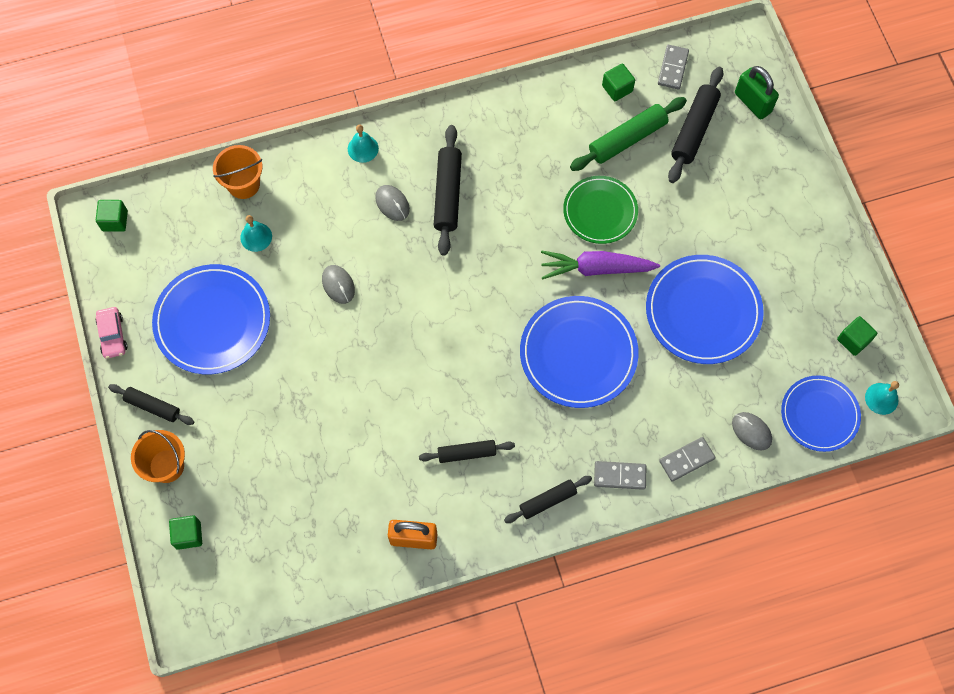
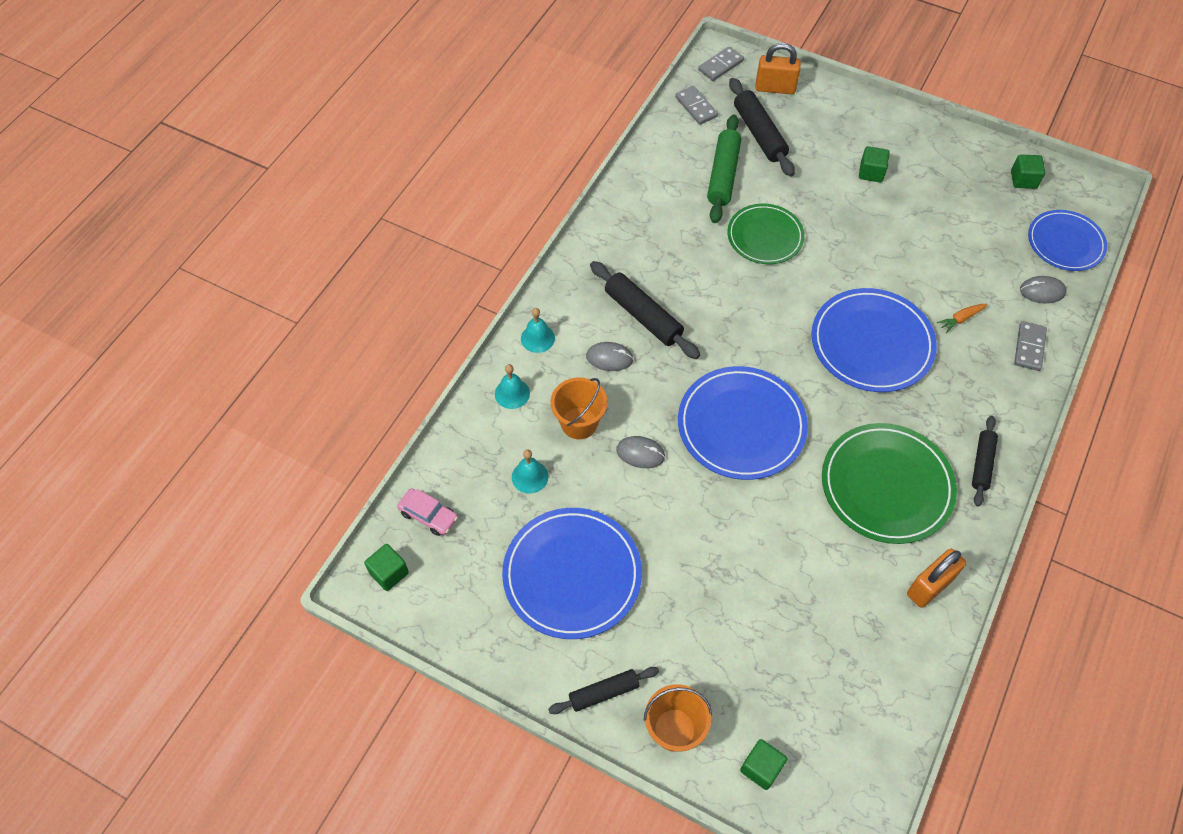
camera: 45 degrees left, 10 degrees down
pink car [95,307,128,358] -> pink car moved to [397,488,458,536]
orange bucket [213,145,262,199] -> orange bucket moved to [550,377,608,439]
black rolling pin [419,440,515,463] -> green plate [822,423,957,544]
purple carrot [541,250,660,280] -> none
grey domino [594,461,646,490] -> grey domino moved to [698,46,744,81]
green cube [602,63,635,101] -> green cube moved to [859,146,890,183]
blue plate [646,255,764,364] -> blue plate moved to [678,366,808,480]
green padlock [735,66,779,119] -> orange padlock [755,43,801,94]
turquoise bell [865,381,899,415] -> turquoise bell moved to [495,364,530,409]
none -> orange carrot [937,304,988,333]

